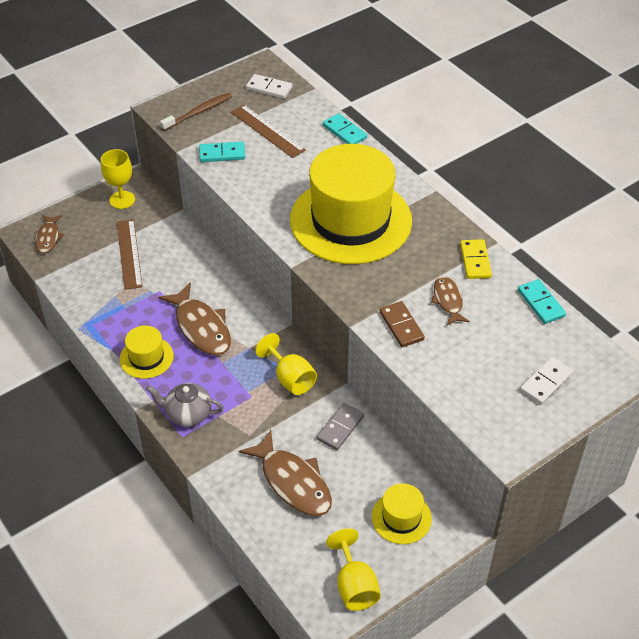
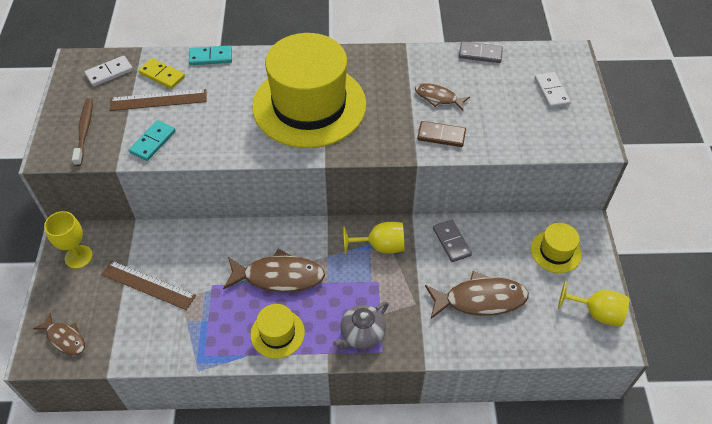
camera: 55 degrees left, 5 degrees up
yellow domino [460,239,492,279] -> yellow domino moved to [138,58,185,89]
turquoise domino [518,279,566,324] -> grey domino [459,41,503,63]

